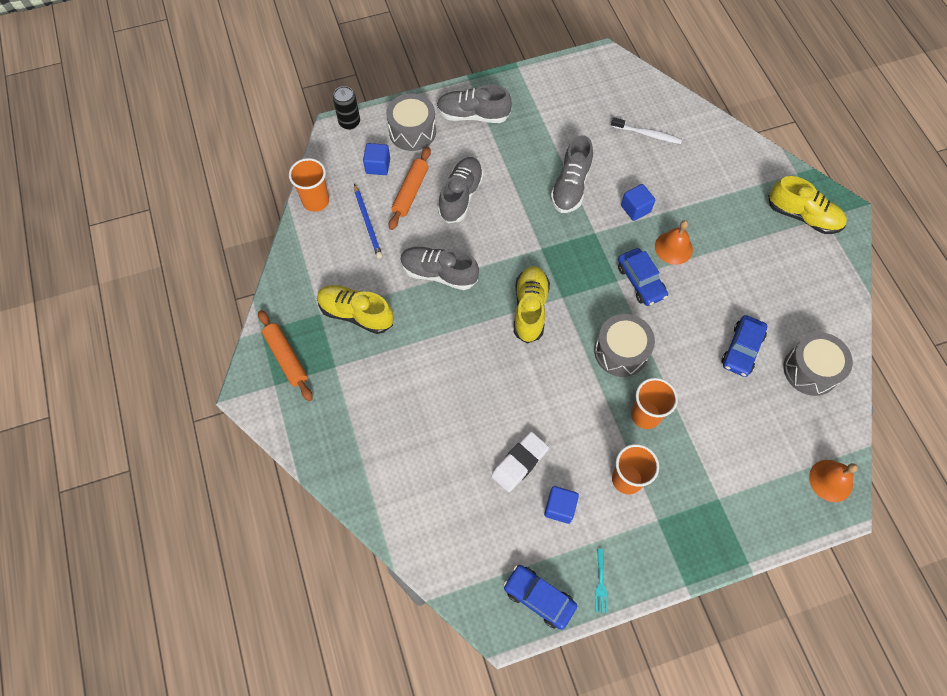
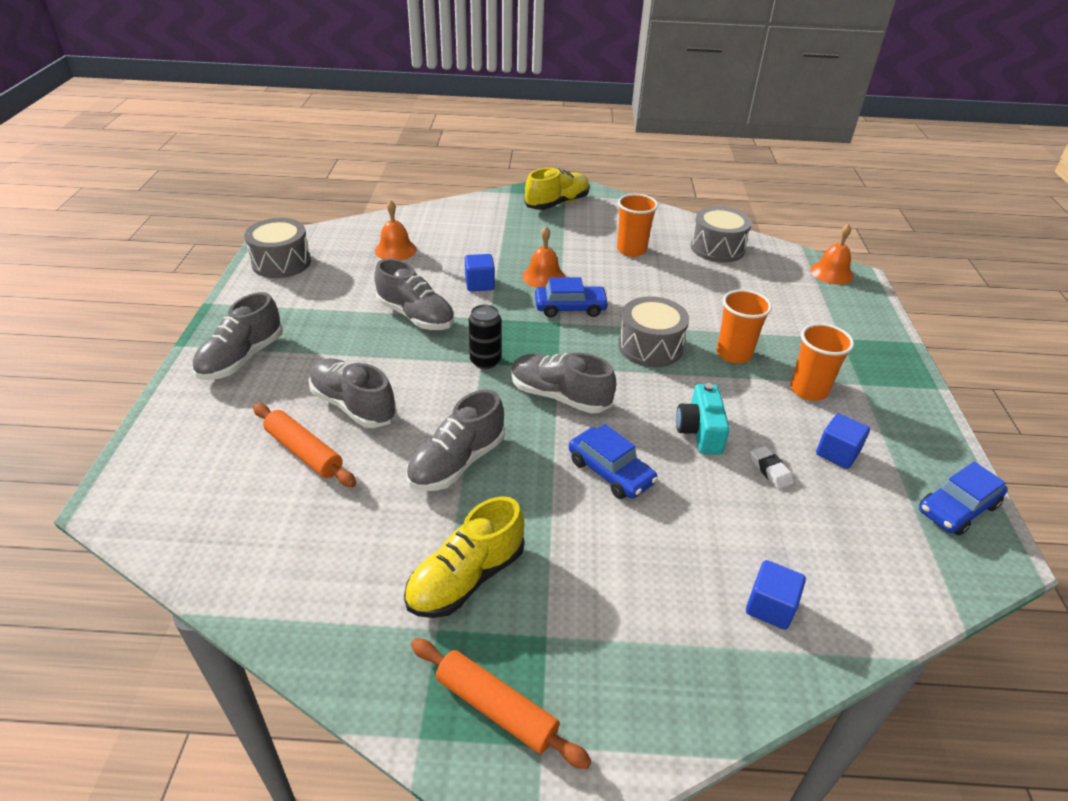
camera: 70 degrees left, 25 degrees down
orange rolling pin [258,310,313,401] -> orange rolling pin turned 45 degrees clockwise [411,638,591,769]
orange cup [289,158,329,212] -> orange cup moved to [617,194,658,257]
black can [333,86,360,130] -> black can moved to [469,304,501,369]
blue pencil [354,184,382,258] -> none
blue cube [363,143,390,175] -> blue cube moved to [746,560,806,630]
grey drum [386,93,436,151] -> grey drum moved to [244,218,311,278]
white eraser [491,432,549,492] -> white eraser [750,446,794,489], size x0.59
yellow shoe [514,266,550,344] -> grey shoe [511,353,616,413]
turquoise fork [595,549,607,613] -> none
white toothbrush [611,117,682,144] -> orange bell [375,200,417,260]
blue car [721,315,767,377] -> blue car moved to [569,424,658,499]
none -> turquoise camera [676,383,730,455]

